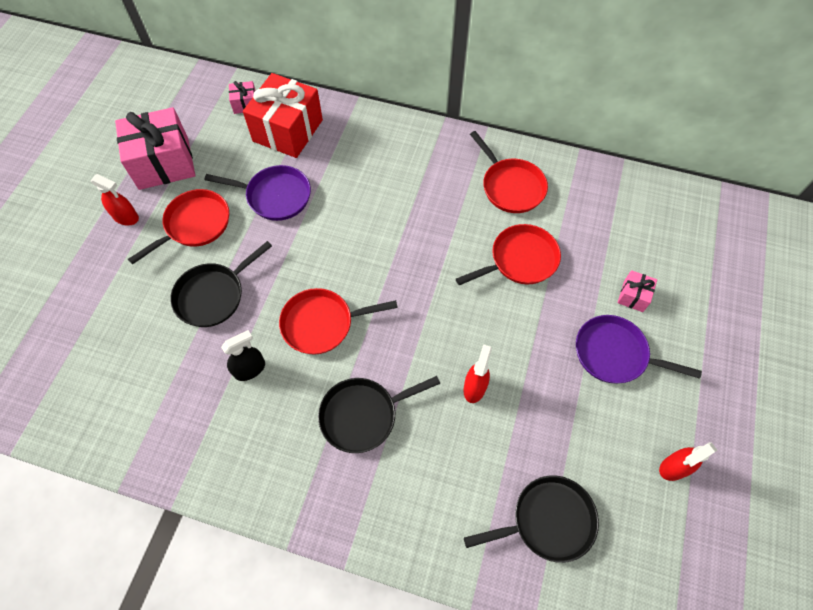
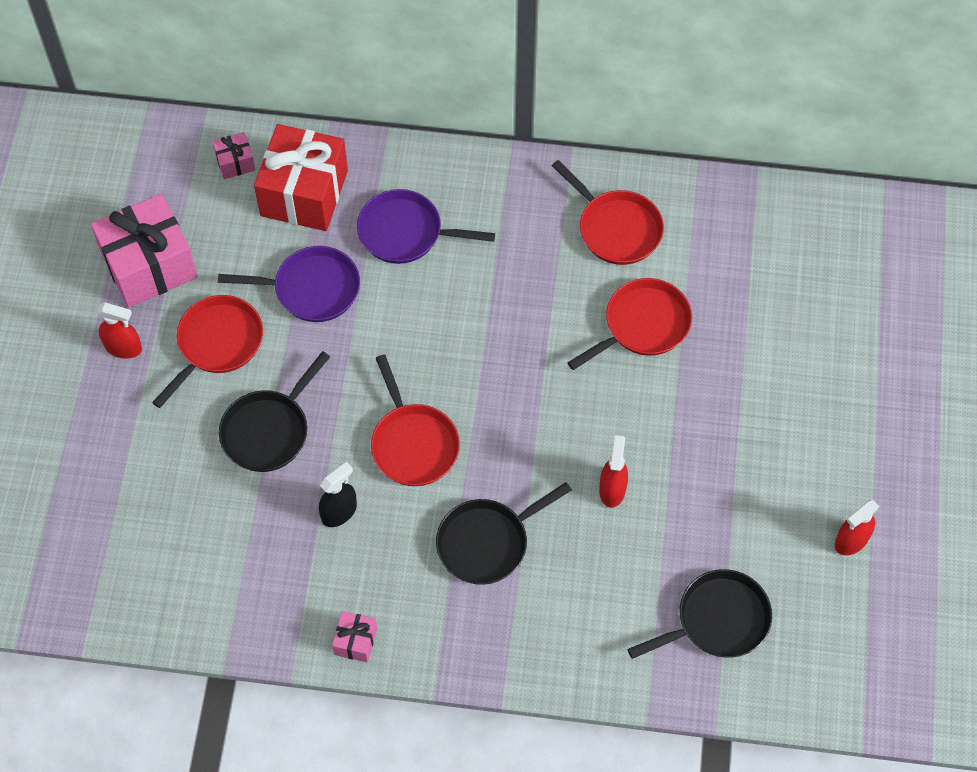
camera: 10 degrees left, 0 degrees up
red pan [279,288,398,354] -> red pan turned 90 degrees counterclockwise [371,354,460,486]
purple pan [576,315,702,383] -> purple pan moved to [357,189,495,264]
pink gift [618,270,657,312] -> pink gift moved to [332,611,377,662]

